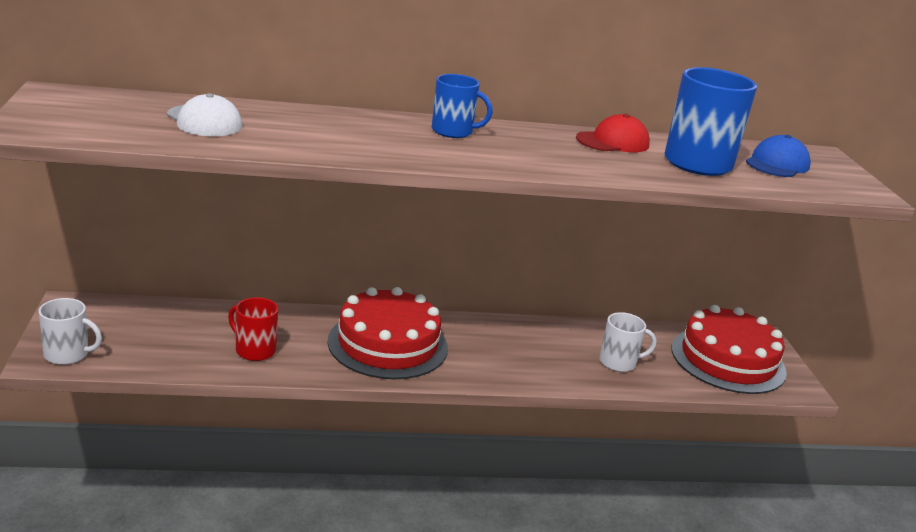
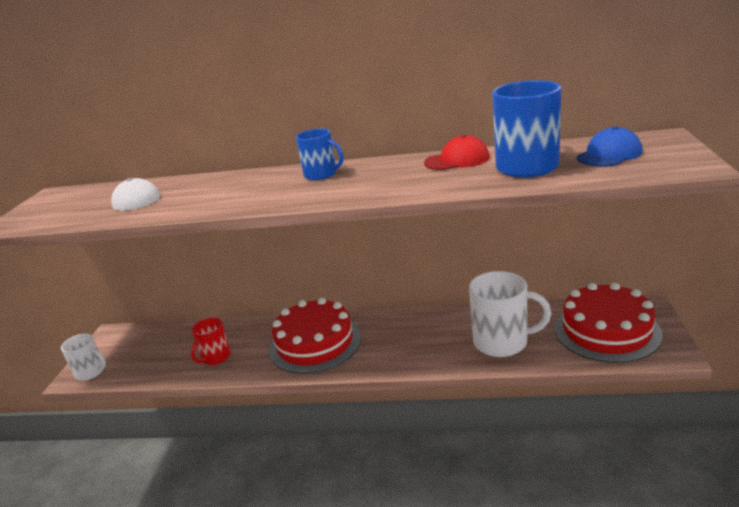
camera: 20 degrees right, 0 degrees up
red mug [228,297,278,361] -> red mug turned 105 degrees counterclockwise [191,318,231,365]
white mug [599,312,657,372] -> white mug [469,271,551,357], size x1.68

